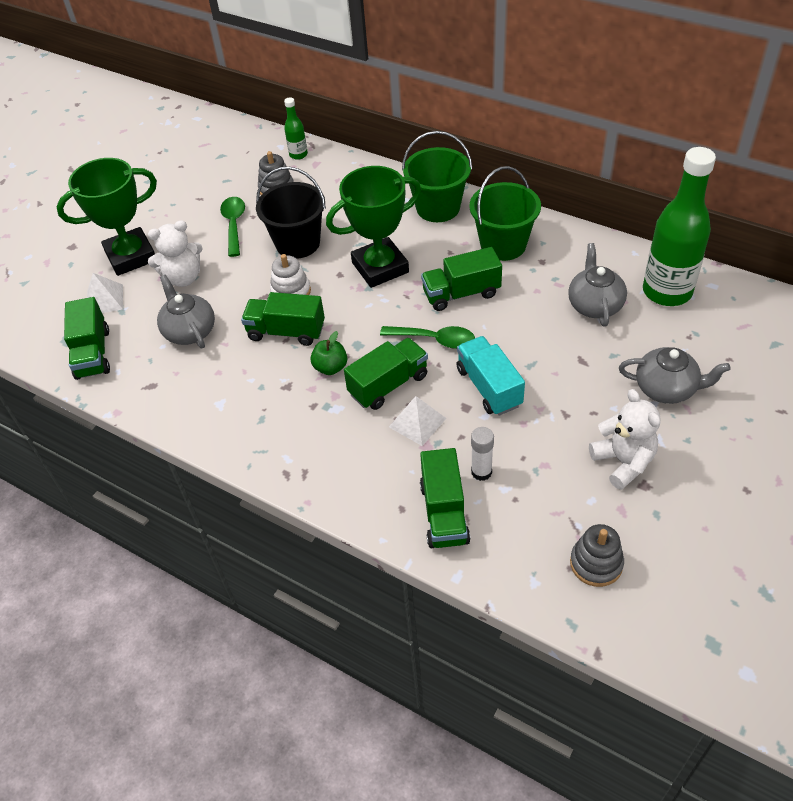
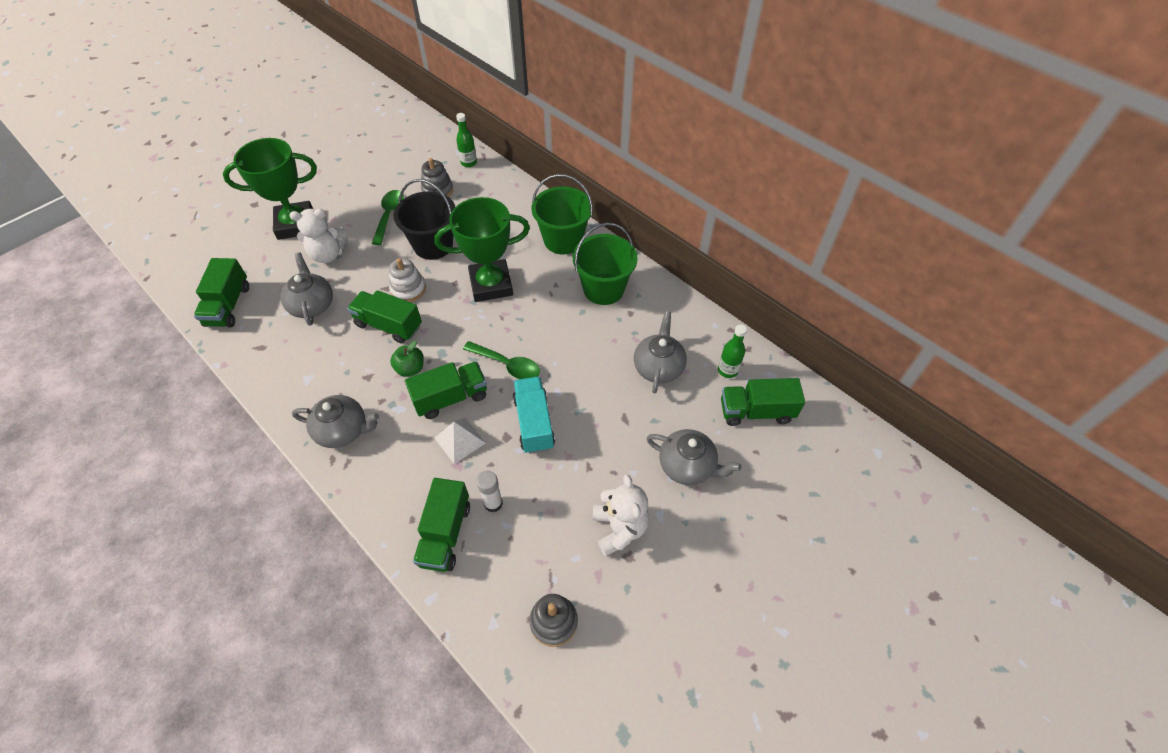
camera: 10 degrees right, 5 degrees up
white pyramid [87,273,123,313] -> none
green truck [421,247,502,311] -> green truck moved to [721,378,805,426]
green bottle [643,147,716,306] -> green bottle [718,324,747,378], size x0.45
none -> grey teapot [292,395,379,448]

